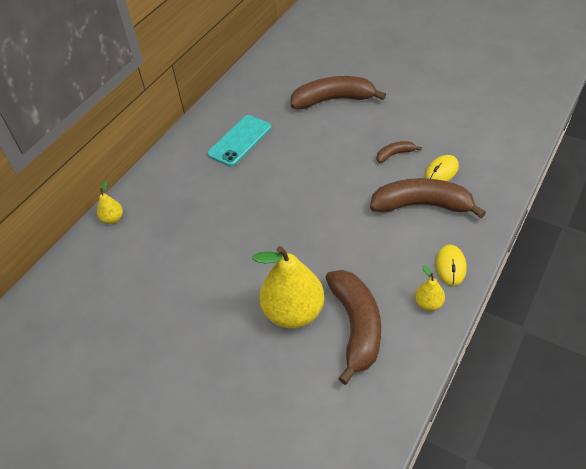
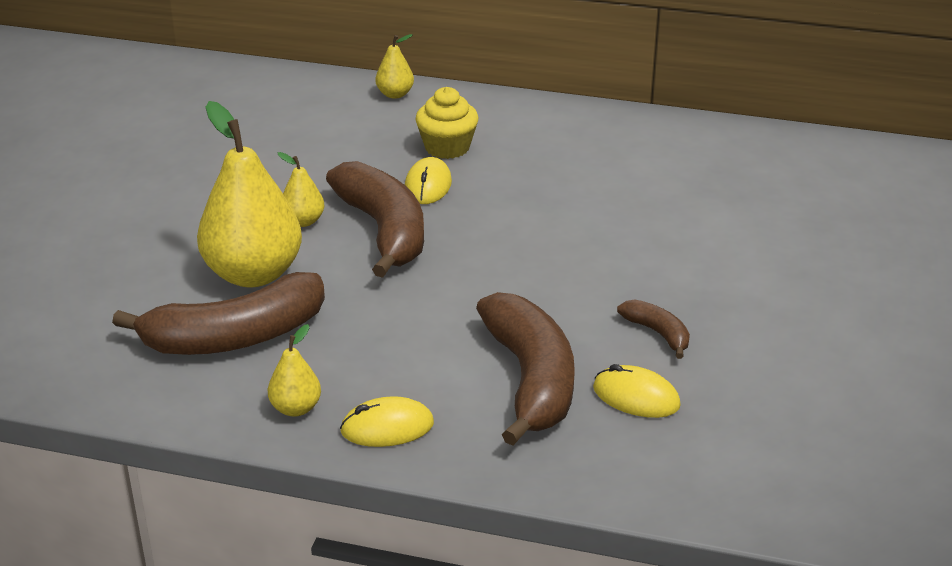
camera: 70 degrees right, 15 degrees down
turquoise phone [207,115,271,167] -> none
brown banana [291,76,386,109] -> brown banana moved to [326,161,424,278]
none -> yellow pear [278,152,324,227]
none -> yellow mouse [405,157,452,204]
none -> yellow cupcake [416,87,478,159]

